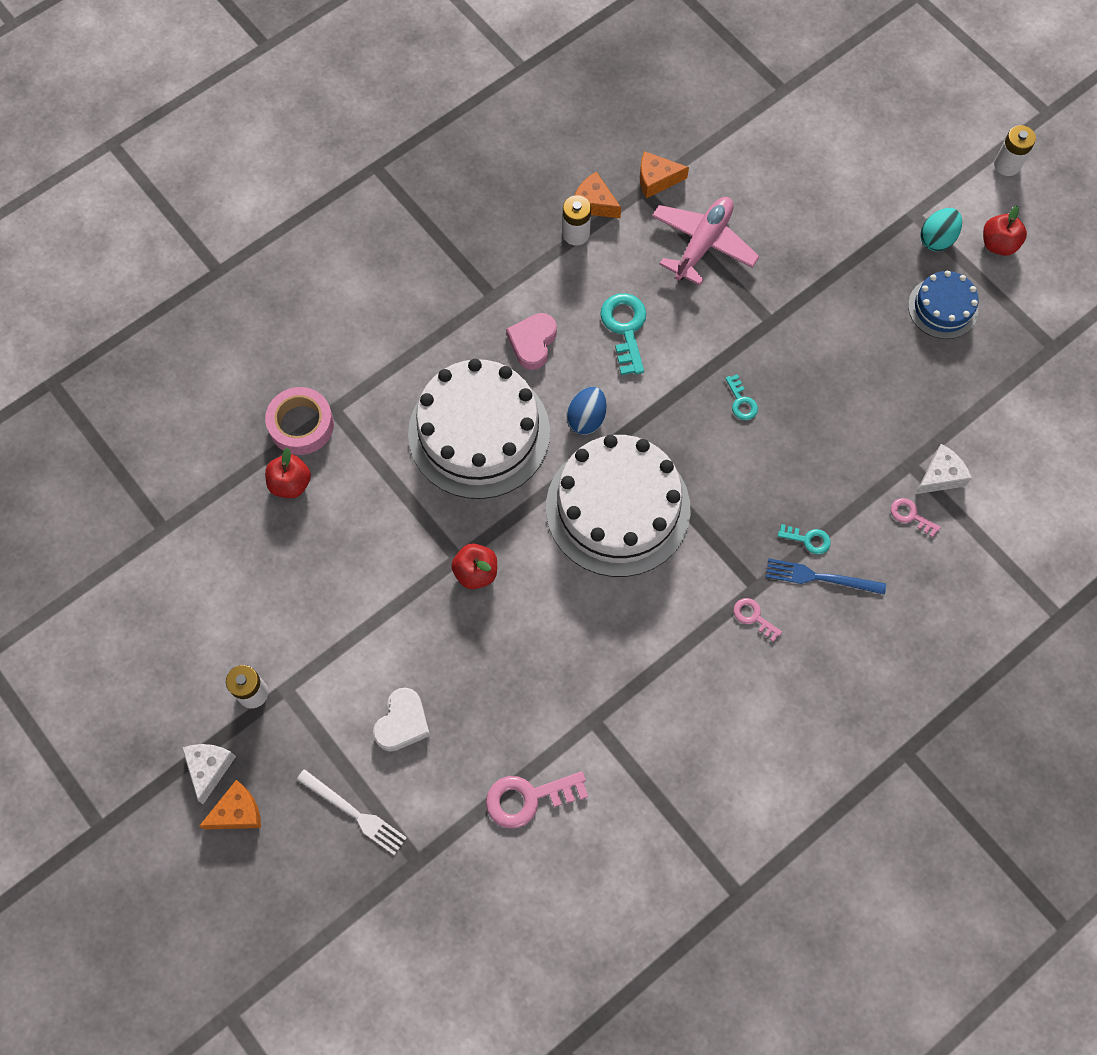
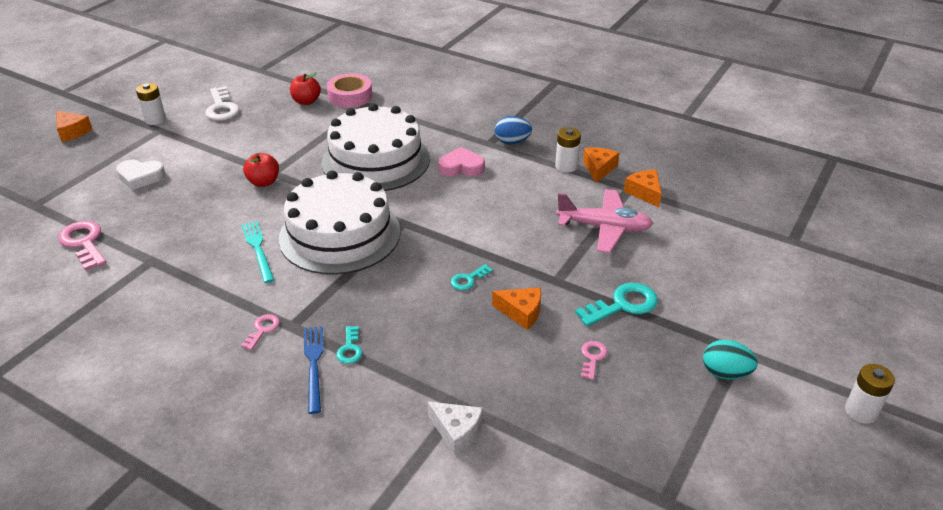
camera: 70 degrees right, 30 degrees down
white cheese [182,744,236,804] -> none
white fork [297,769,407,855] -> none
blue egg [566,387,606,435] -> blue egg moved to [495,116,532,144]
turquoise key [600,293,646,375] -> turquoise key moved to [575,283,658,326]
pink key [891,498,941,537] -> pink key moved to [581,341,607,380]
blue cake [908,271,979,339] -> none
red apple [983,206,1027,256] -> none
none -> white key [205,86,239,121]
none -> turquoise fork [242,221,274,283]
none -> orange cheese [492,288,541,330]

